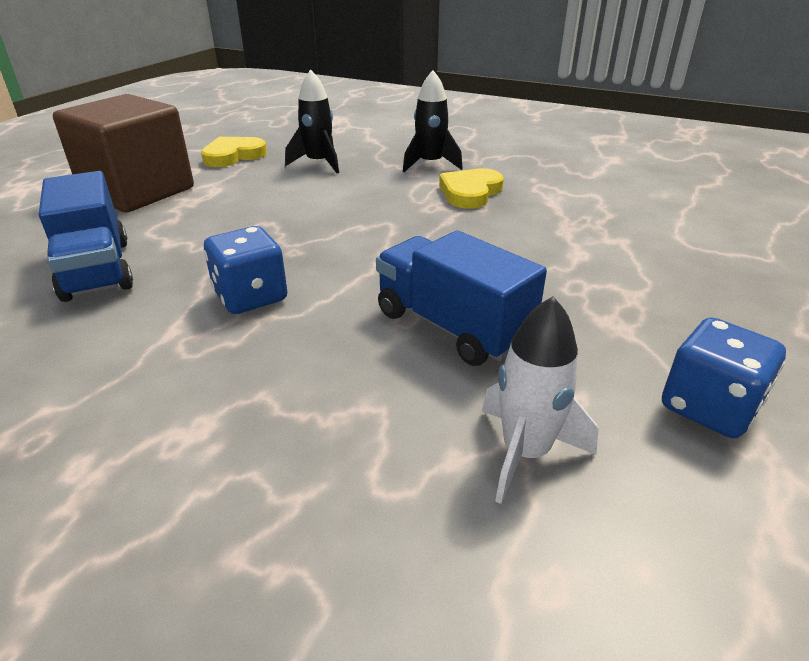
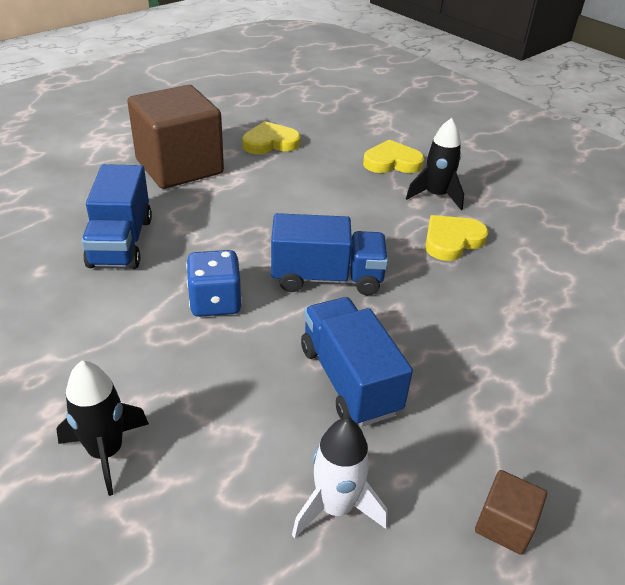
camera: 20 degrees right, 5 degrees up
black rocket [285,69,339,173] -> black rocket moved to [56,361,149,496]
blue dice [662,317,786,438] -> brown cube [475,470,547,555]
none -> blue truck [271,213,388,296]
none -> yellow heart [363,140,424,173]

